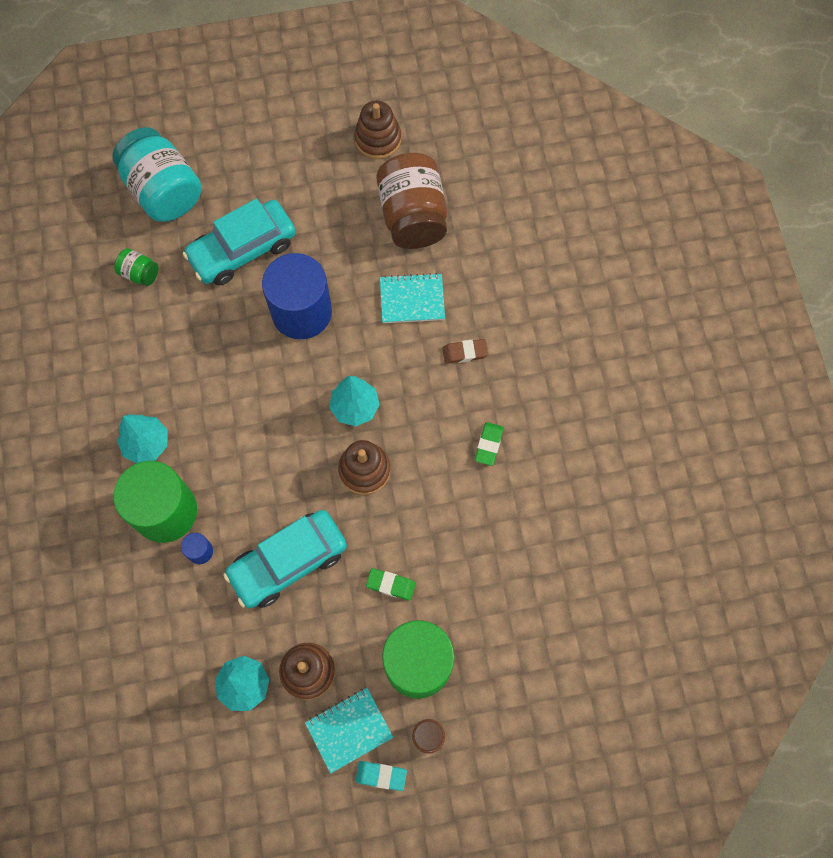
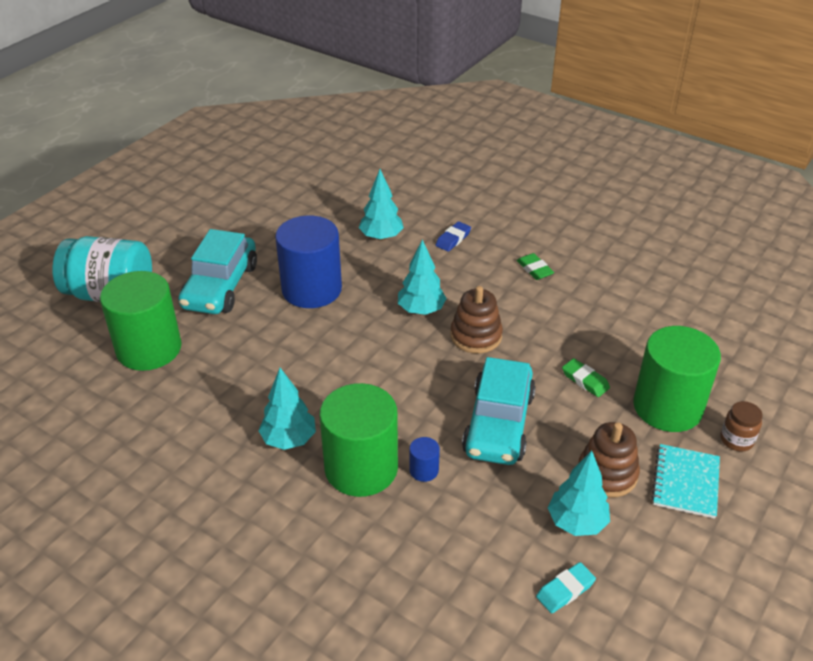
camera: 45 degrees left, 30 degrees down
green jar [114,248,159,286] -> green cylinder [100,271,182,371]
brown stacking toy [354,101,401,159] -> none
turquoise eraser [355,761,407,791] -> turquoise eraser moved to [536,562,596,613]
green eraser [366,568,416,601] -> green eraser turned 75 degrees clockwise [562,358,610,397]
brown jar [376,153,447,249] -> none
turquoise notebook [380,273,445,323] -> turquoise tree [359,169,404,241]
brown eraser [442,339,488,364] -> blue eraser [435,221,471,252]

